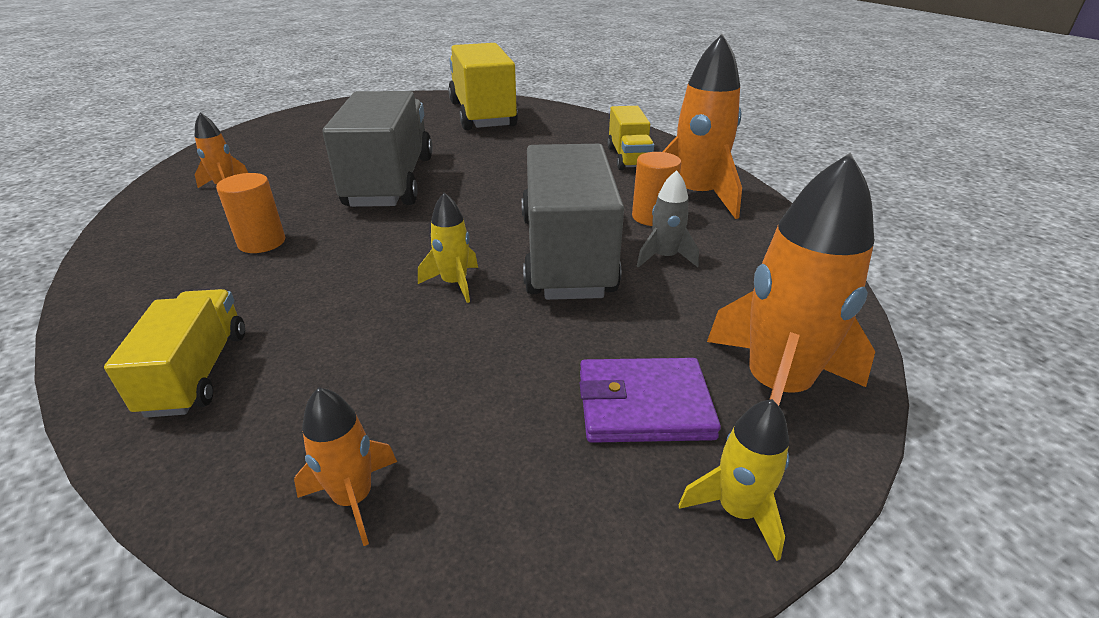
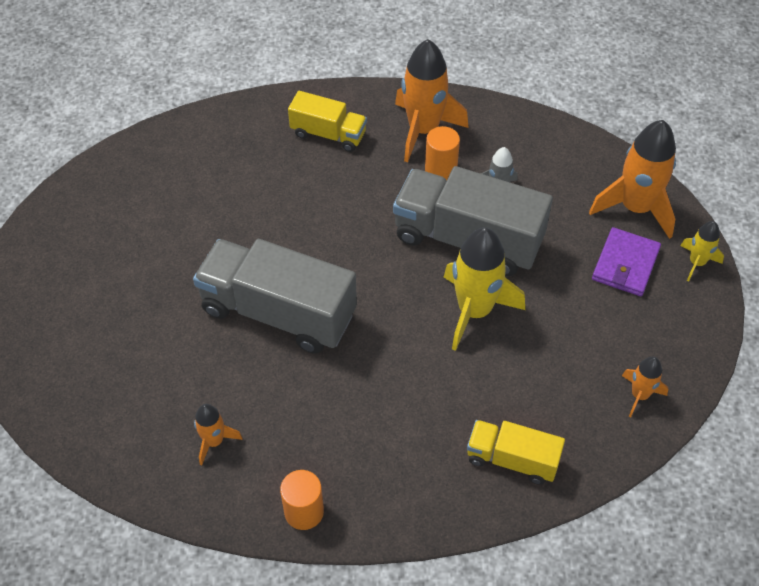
camera: 65 degrees left, 20 degrees up
orange cylinder [216,173,285,253] -> orange cylinder moved to [280,470,324,530]
yellow rocket [418,192,478,303] -> yellow rocket [444,227,525,351], size x1.95
yellow truck [448,43,518,130] -> none

